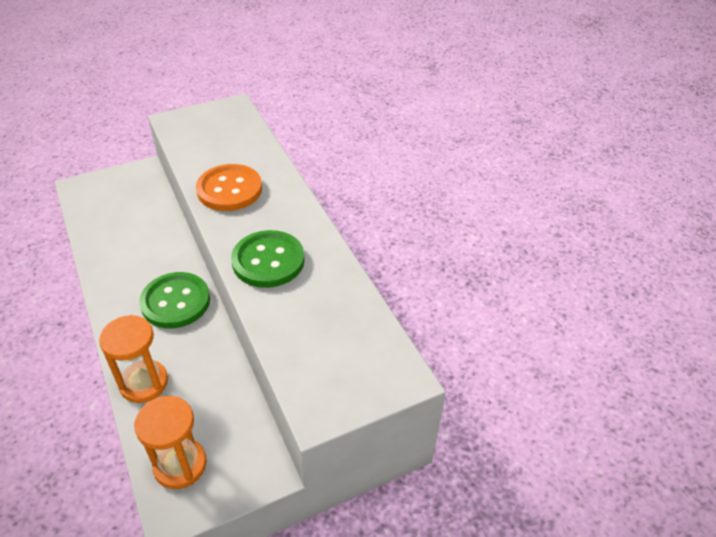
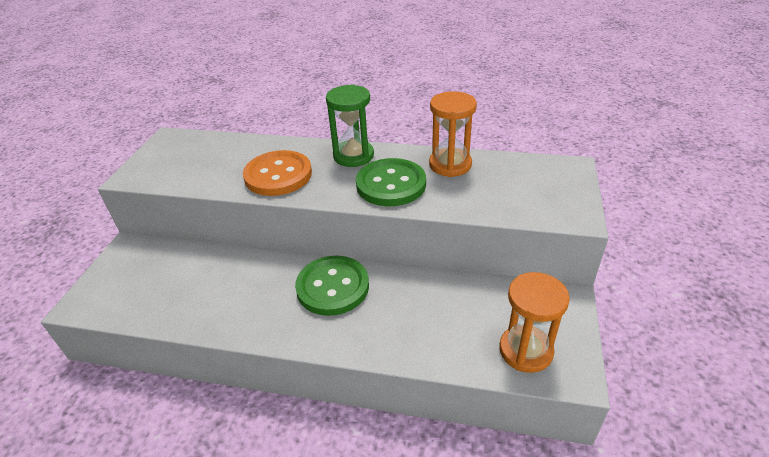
camera: 50 degrees left, 5 degrees down
orange hourglass [99,315,168,403] -> orange hourglass moved to [429,91,477,177]
none -> green hourglass [326,84,374,167]

